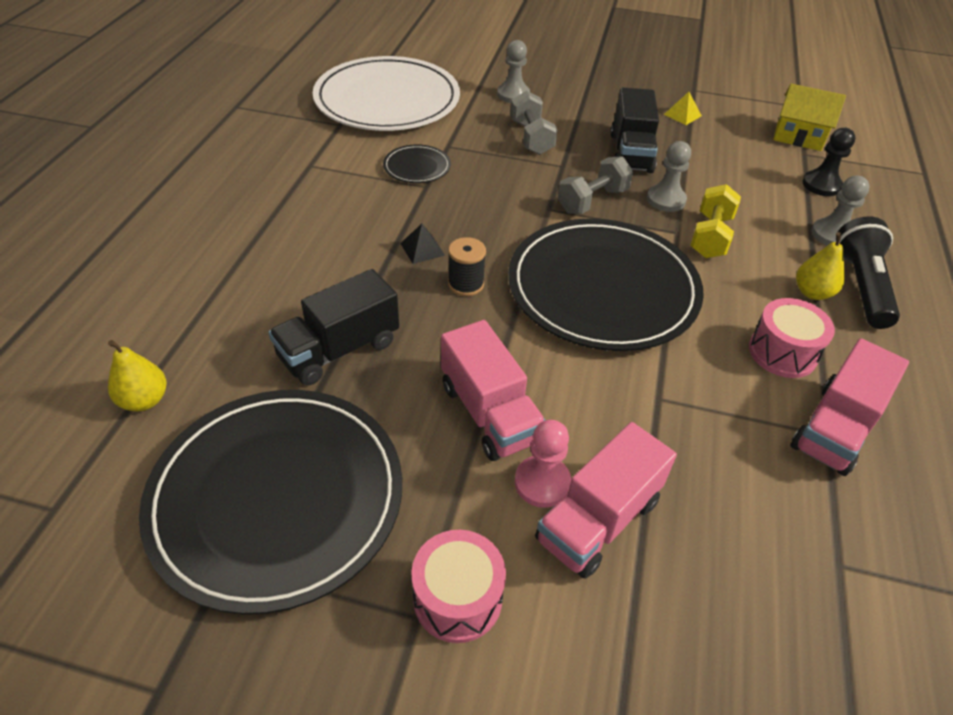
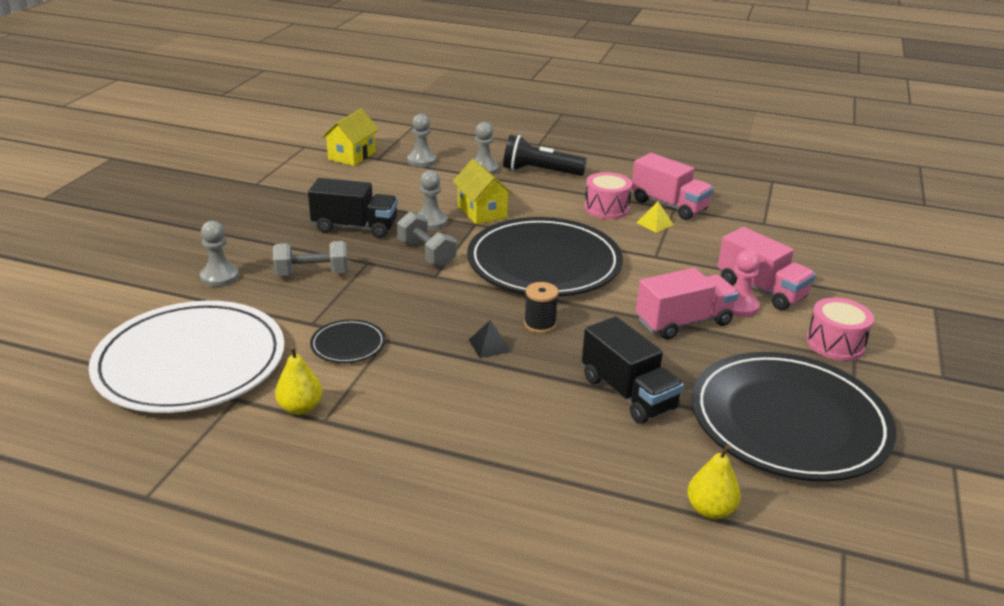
camera: 85 degrees left, 15 degrees down
yellow pyramid [664,92,702,125] -> yellow pyramid moved to [636,202,674,233]
yellow dumbbell [690,184,741,258] -> yellow house [453,159,513,224]
yellow pear [796,232,845,300] -> yellow pear moved to [275,346,322,415]
black pawn [803,128,856,196] -> grey pawn [407,114,437,167]

